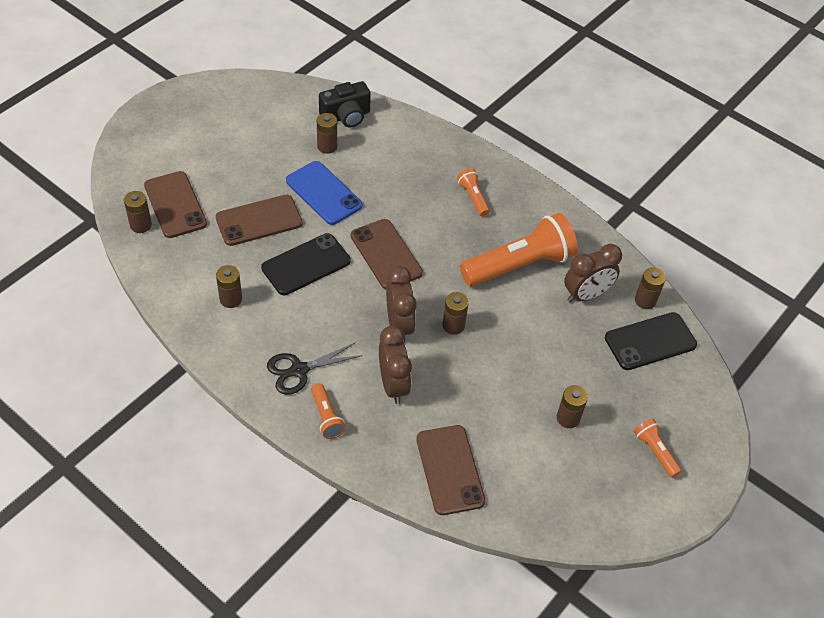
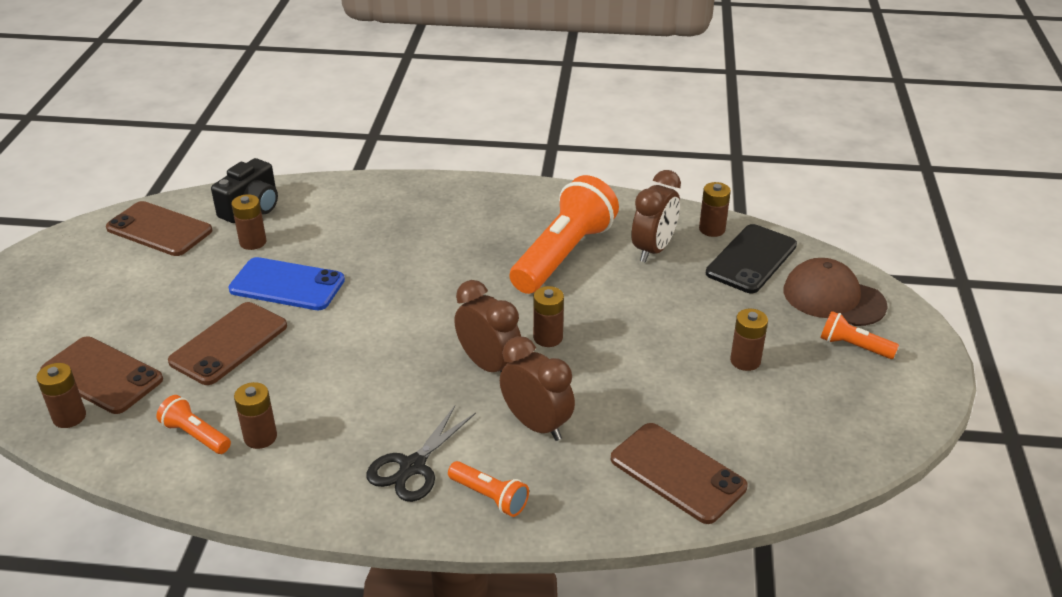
camera: 30 degrees left, 15 degrees down
black phone [261,233,351,295] -> none
brown phone [351,219,423,289] -> brown phone moved to [106,201,212,256]
orange flashlight [457,168,490,217] -> orange flashlight moved to [156,395,231,454]
none -> brown cap [784,258,888,326]

